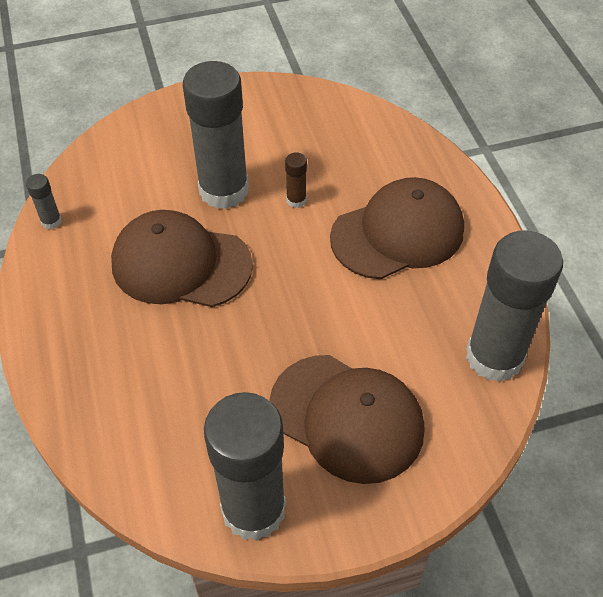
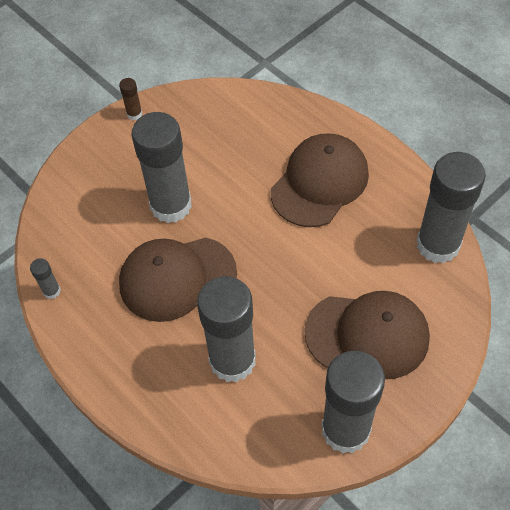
camera: 25 degrees left, 5 degrees up
brown glue stick [285,152,307,208] -> brown glue stick moved to [119,78,142,120]
none -> grey glue stick [197,276,256,382]

